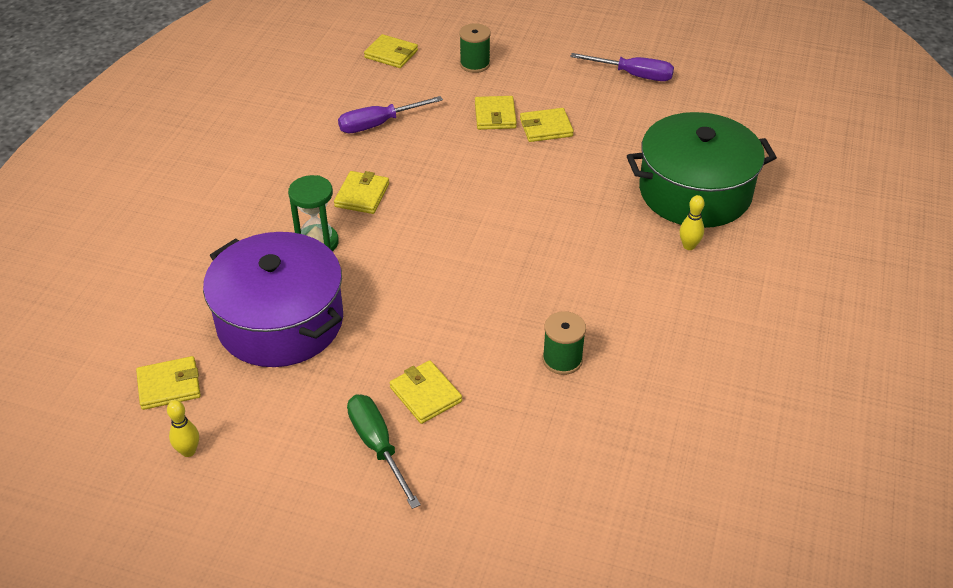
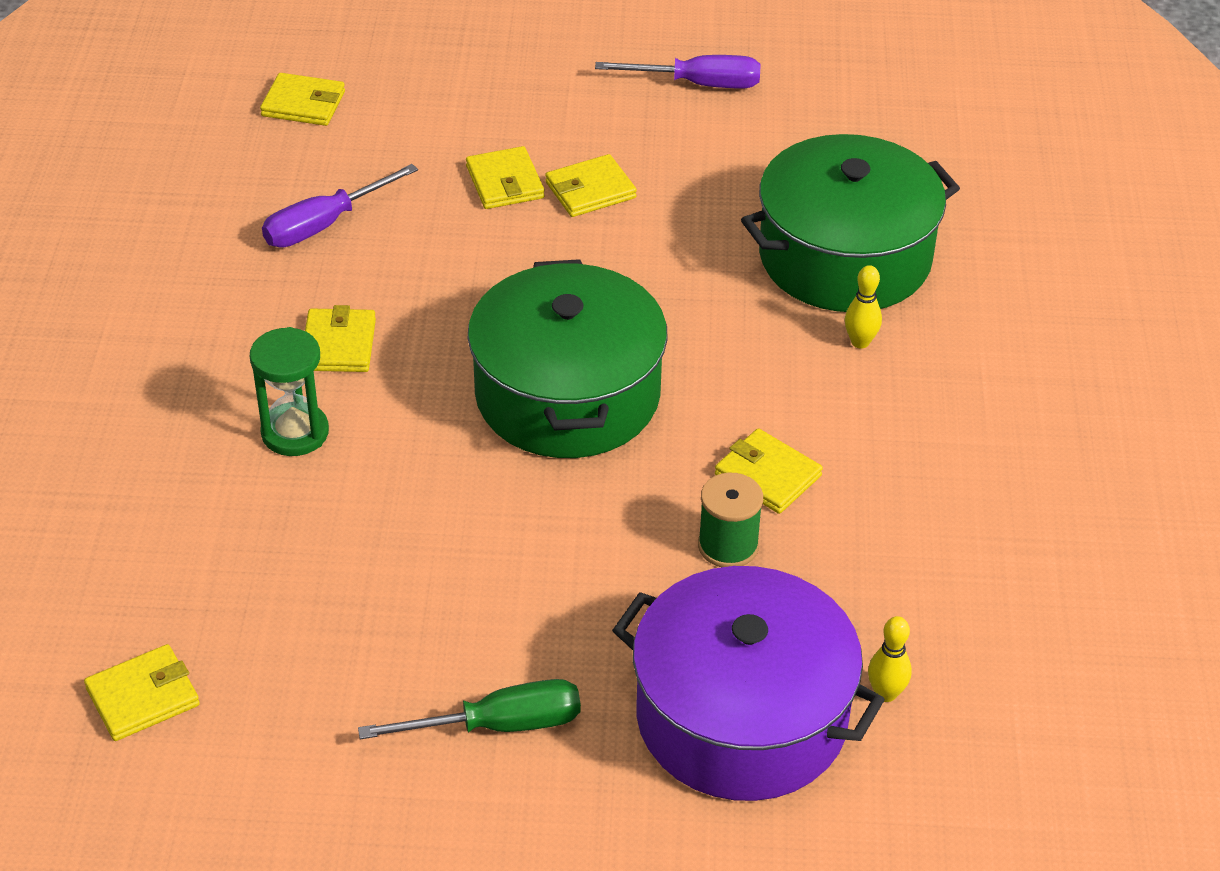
camera: 15 degrees left, 0 degrees up
yellow bowling pin [167,400,199,457] -> yellow bowling pin moved to [868,616,912,702]
purple pot [203,232,343,367] -> purple pot moved to [612,566,885,801]
green screwdriver [347,394,421,509] -> green screwdriver turned 120 degrees clockwise [358,679,581,739]
yellow wallet [390,360,462,424] -> yellow wallet moved to [715,428,823,514]
green spool [459,23,491,73] -> none
none -> green pot [468,259,668,458]

